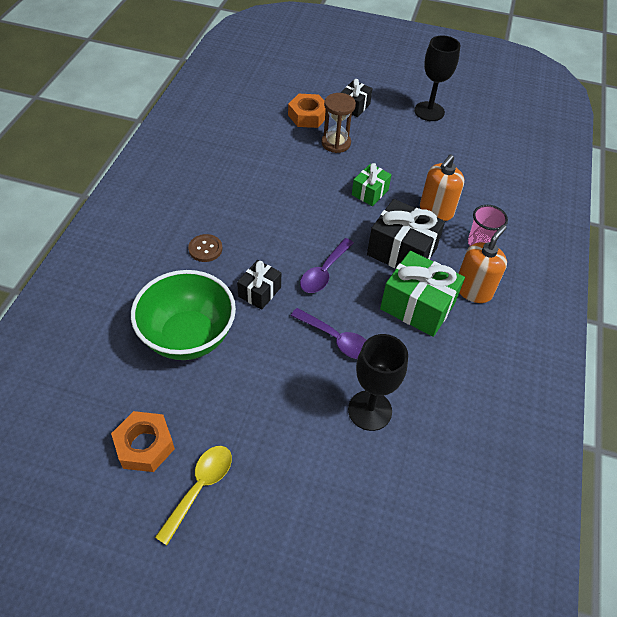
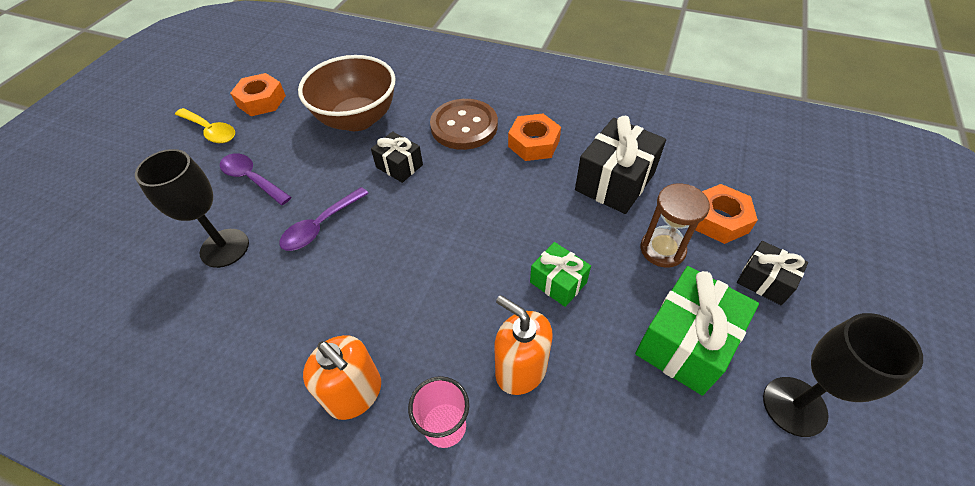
camera: 100 degrees right, 0 degrees up
green bowl [131,270,236,360] -> brown bowl [298,55,395,131]
brown button [188,234,222,262] -> brown button [430,99,498,150], size x1.91
purple spoon [300,238,354,293] -> purple spoon moved to [220,153,291,205]
black gift [367,199,445,268] -> black gift moved to [575,116,666,214]
green gift [380,251,465,337] -> green gift moved to [635,266,759,396]
none -> orange nut [508,114,561,161]

